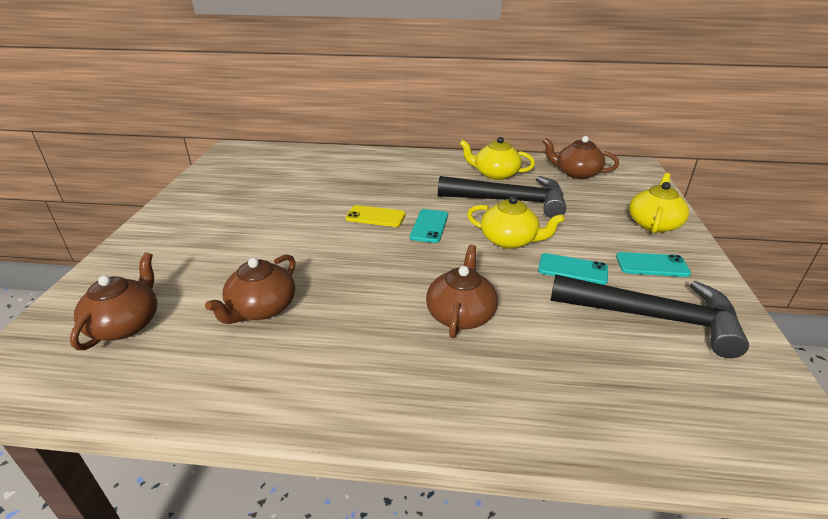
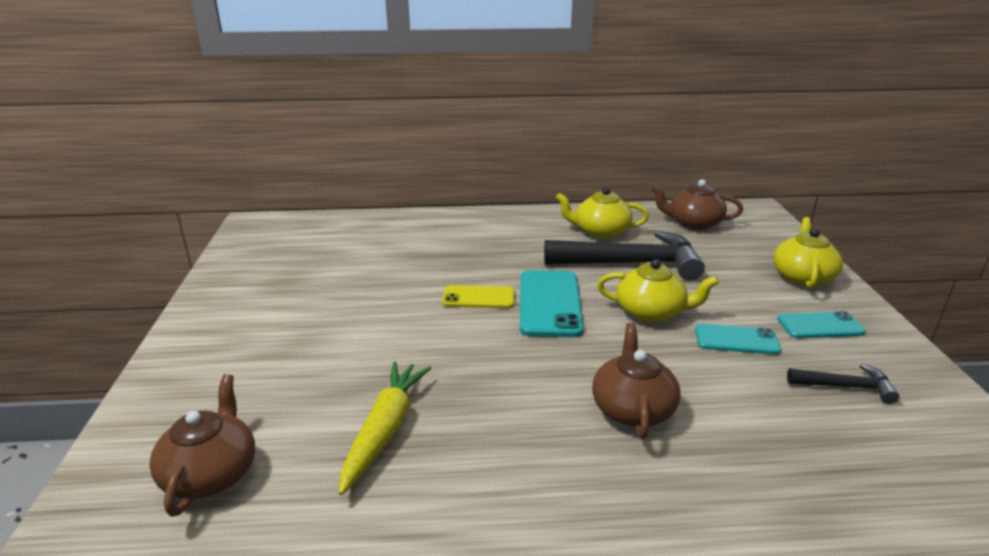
camera: 10 degrees left, 5 degrees down
brown teapot [205,254,296,324] -> yellow carrot [339,361,431,495]
turquoise phone [410,209,448,243] -> turquoise phone [520,270,584,337], size x1.62
black hammer [551,274,749,358] -> black hammer [787,364,900,404], size x0.48

